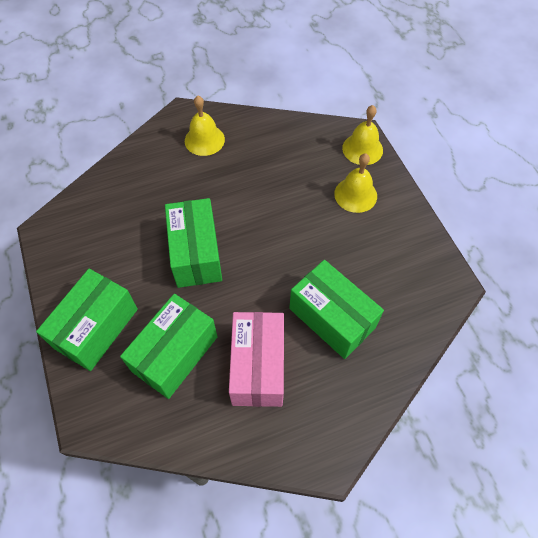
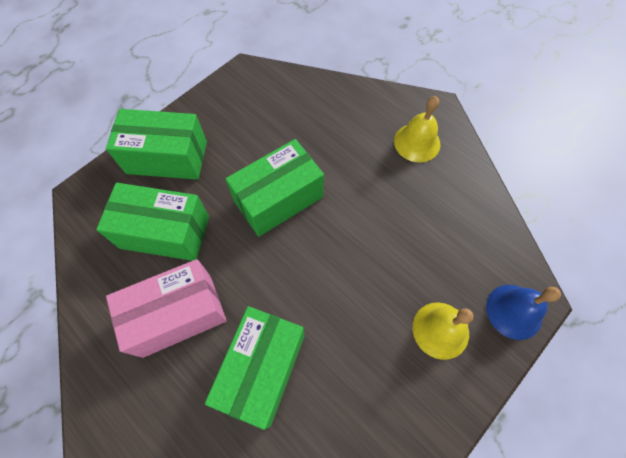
camera: 65 degrees right, 5 degrees up
yellow bell [342,105,383,165] -> blue bell [486,285,561,340]

